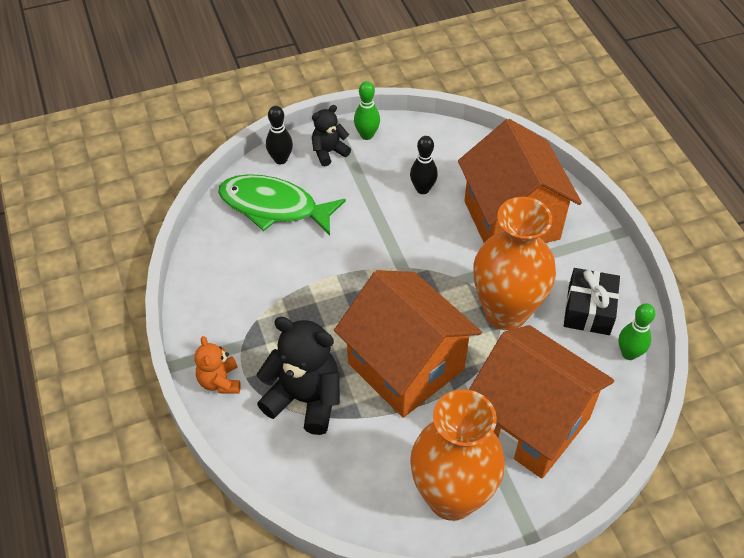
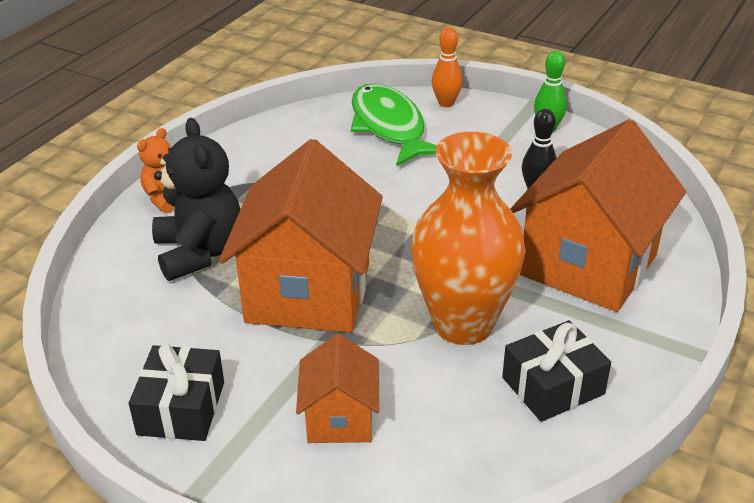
camera: 50 degrees right, 15 degrees down
black bowling pin [266,106,293,164] -> orange bowling pin [432,27,463,107]
black teddy bear [312,105,351,166] -> none
orange vase [410,389,505,521] -> black gift [129,344,224,441]
orange house [469,325,614,479] -> orange house [296,334,379,443], size x0.51
green bowling pin [619,303,655,360] -> none

